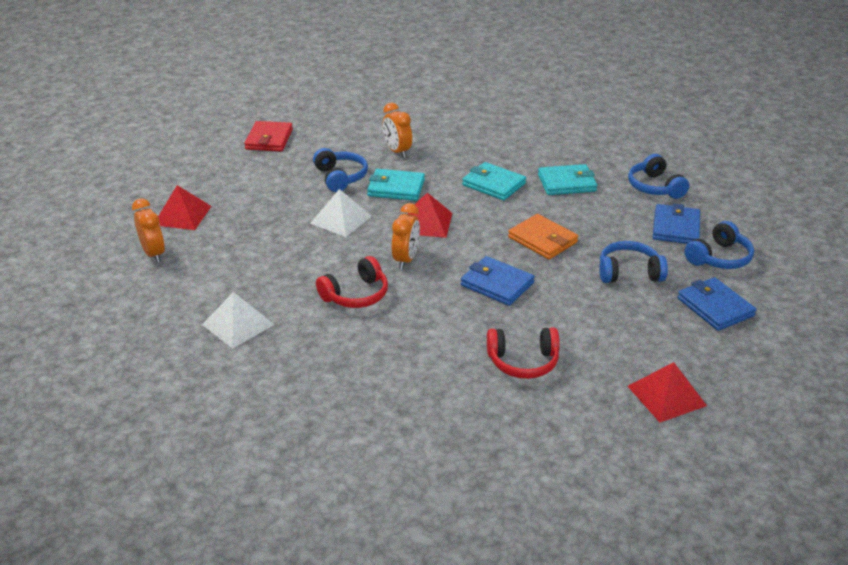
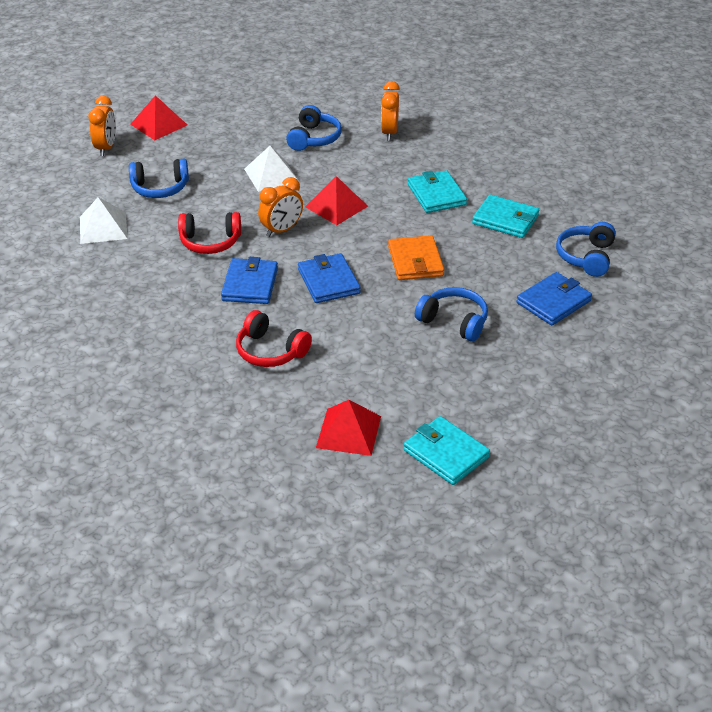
camera: 35 degrees right, 5 degrees up
red wallet [244,121,293,152] -> none
turquoise wallet [367,169,425,201] -> turquoise wallet moved to [403,416,490,485]
blue wallet [677,277,756,331] -> blue wallet moved to [221,257,278,304]
blue headphones [684,221,754,269] -> blue headphones moved to [129,159,189,198]

